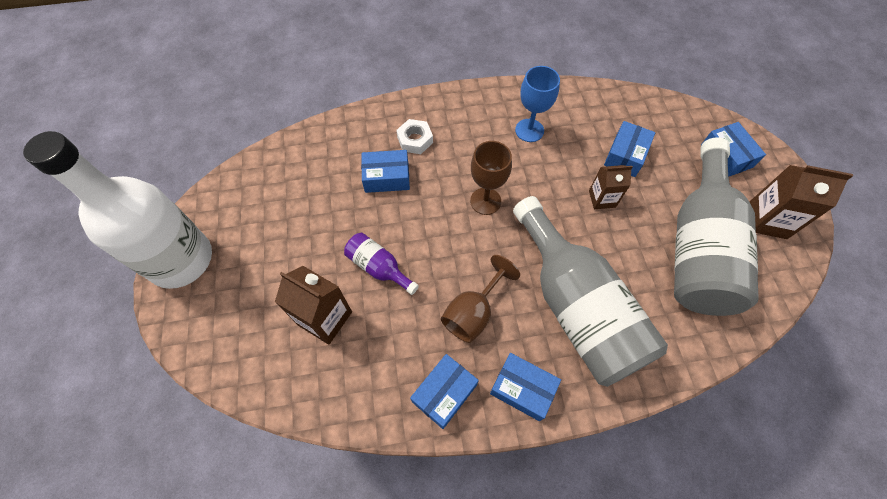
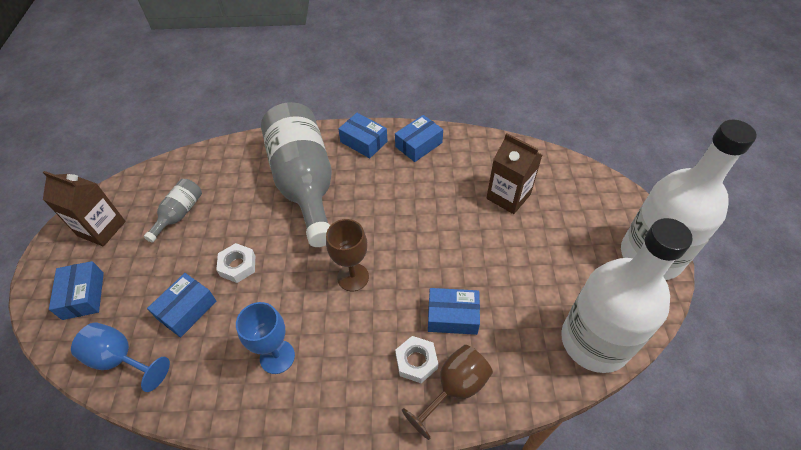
camera: 170 degrees left, 10 degrees down
purple bottle [344,233,419,295] -> none
brown goblet [441,255,520,343] -> brown goblet moved to [402,345,493,440]
brown carton [589,165,633,209] -> white nut [216,243,255,283]
grey bottle [674,137,759,316] -> grey bottle [144,179,202,243], size x0.44
none -> blue goblet [71,322,170,392]
none -> white bottle [561,218,693,373]

